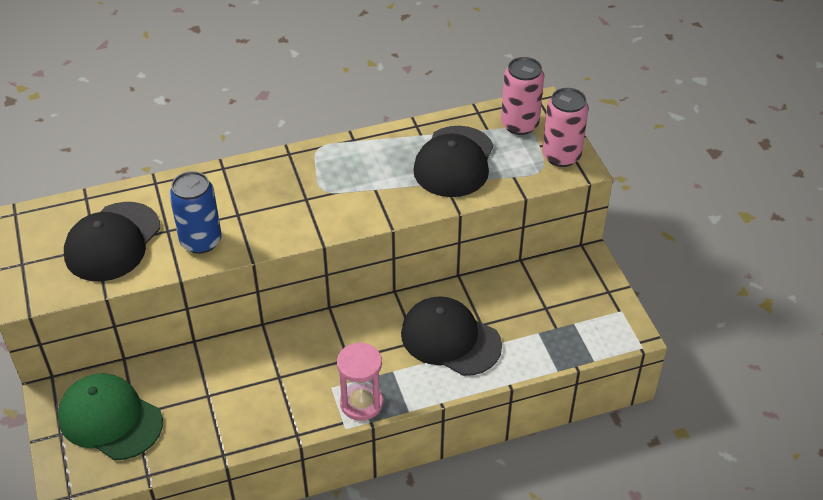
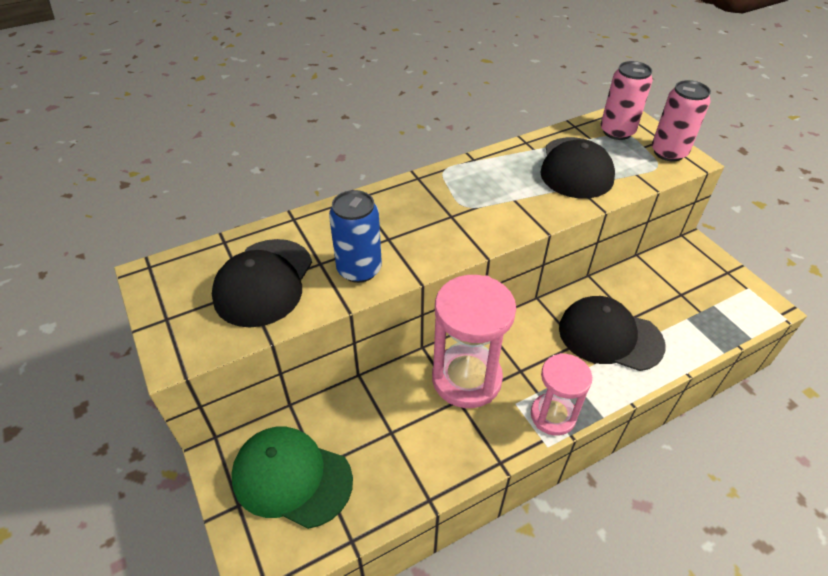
camera: 10 degrees left, 0 degrees up
none -> pink hourglass [432,275,516,408]

